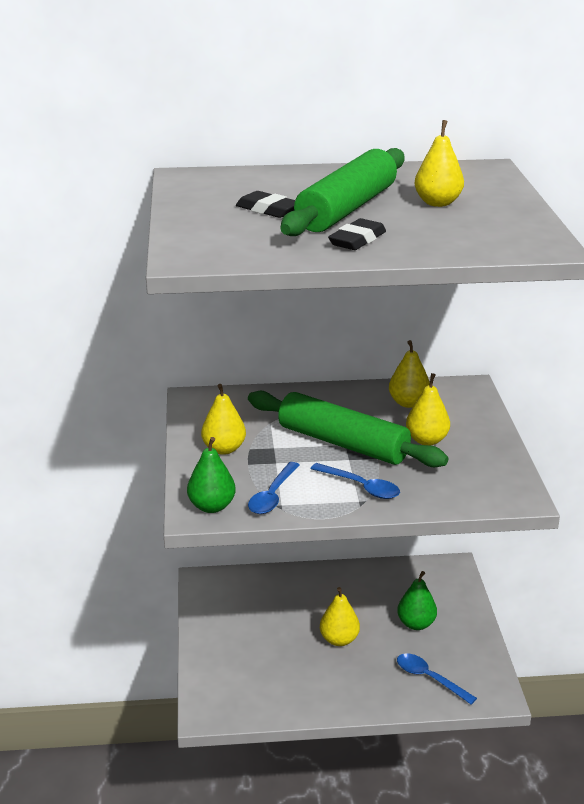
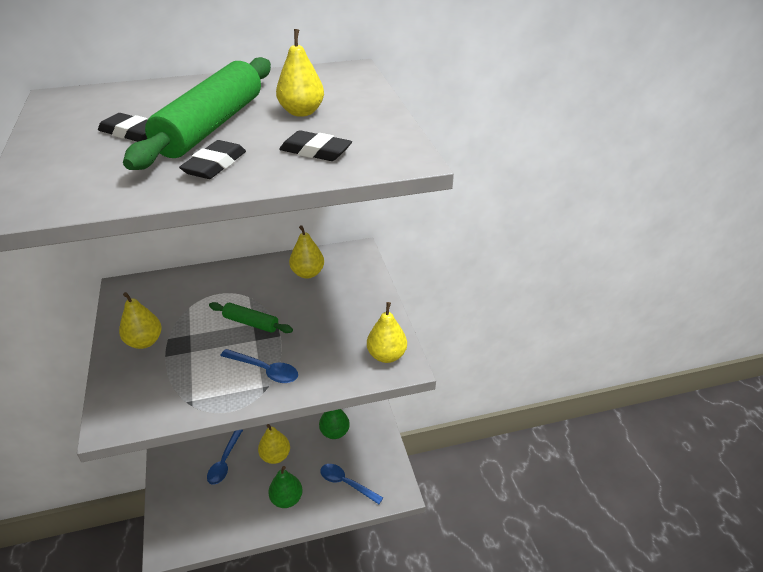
camera: 10 degrees left, 10 degrees up
green pear [187,437,236,513] -> green pear moved to [268,466,303,508]
green rolling pin [248,391,448,467] -> green rolling pin [209,302,293,333], size x0.49
blue spoon [248,462,300,514] -> blue spoon moved to [207,429,243,484]
yellow pear [406,373,450,446] -> yellow pear moved to [367,302,407,363]
none -> black eraser [279,130,352,161]

